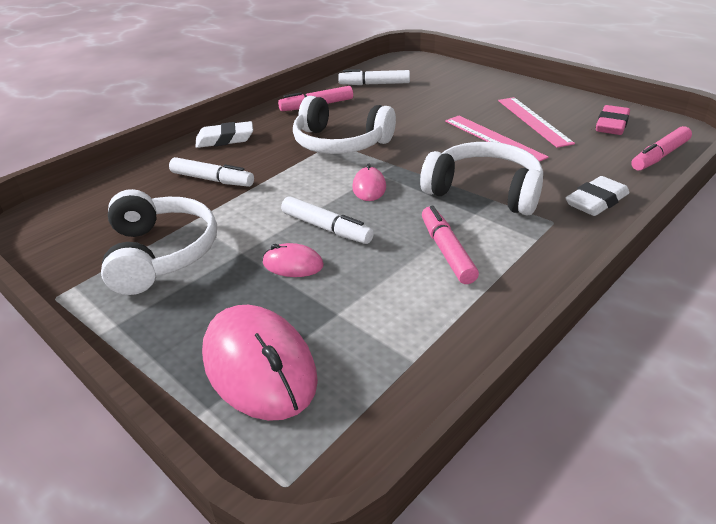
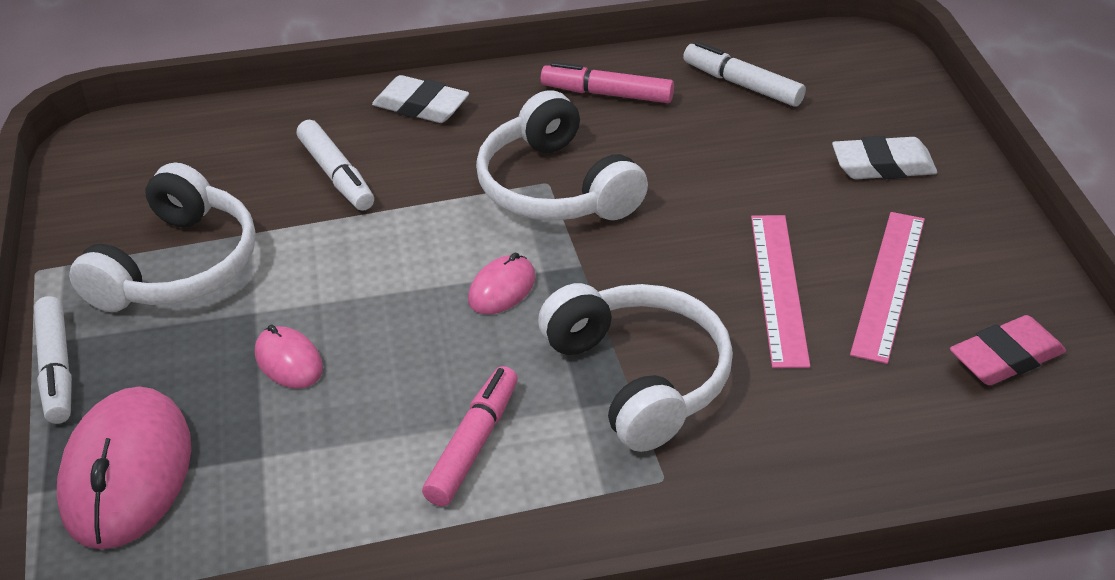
camera: 35 degrees right, 5 degrees up
white marker [281,196,374,244] -> white marker moved to [34,296,72,424]
white eraser [565,176,629,216] -> white eraser moved to [832,136,937,179]
pink marker [631,126,692,171] -> none

